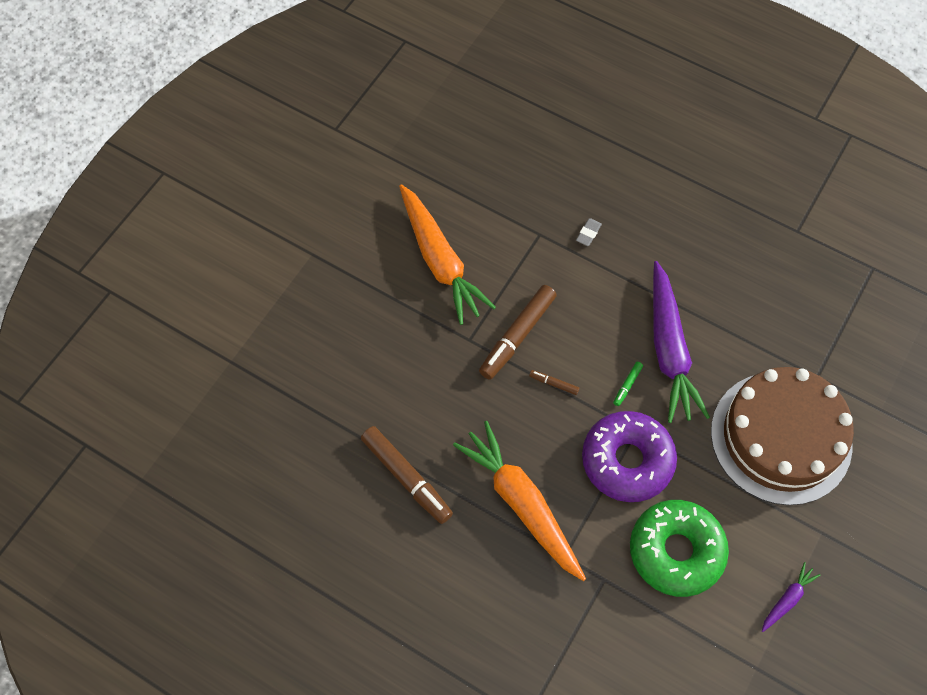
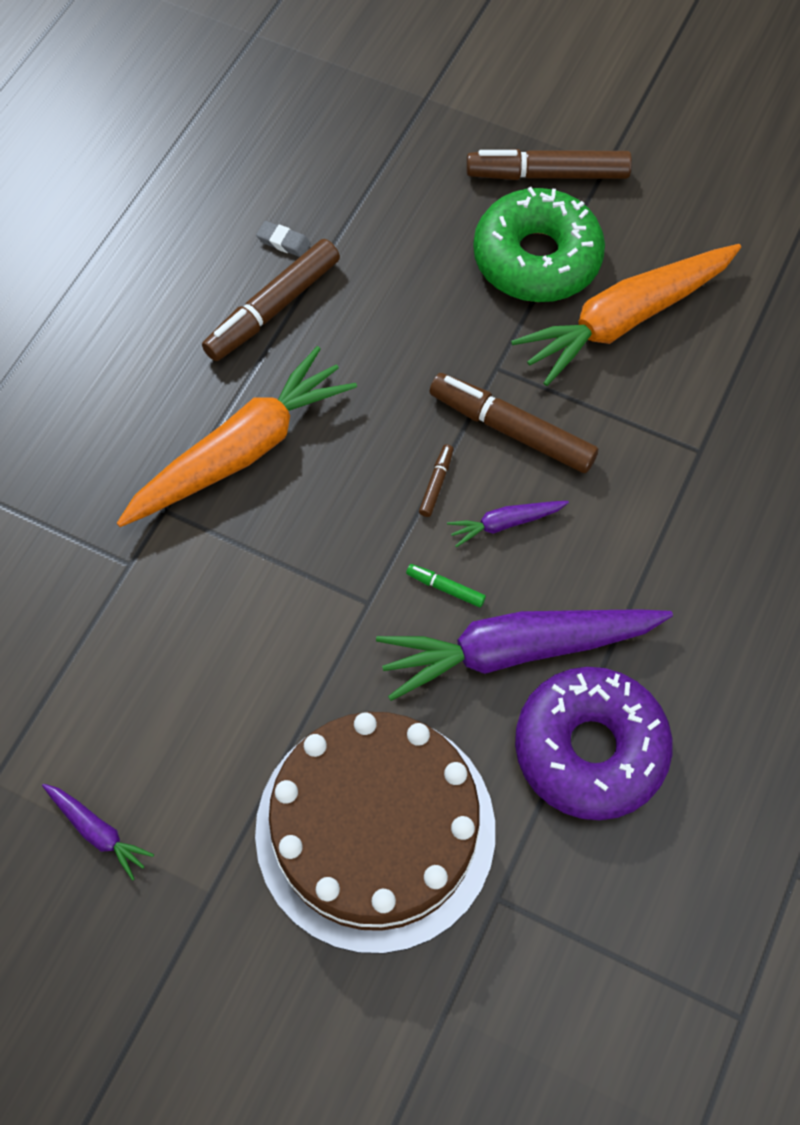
camera: 85 degrees right, 0 degrees up
grey eraser [576,218,602,246] -> grey eraser moved to [256,221,311,257]
purple donut [582,411,677,502] -> purple donut moved to [515,667,673,820]
green donut [630,500,729,597] -> green donut moved to [473,187,605,302]
none -> purple carrot [447,501,569,547]
none -> brown marker [466,149,632,180]

